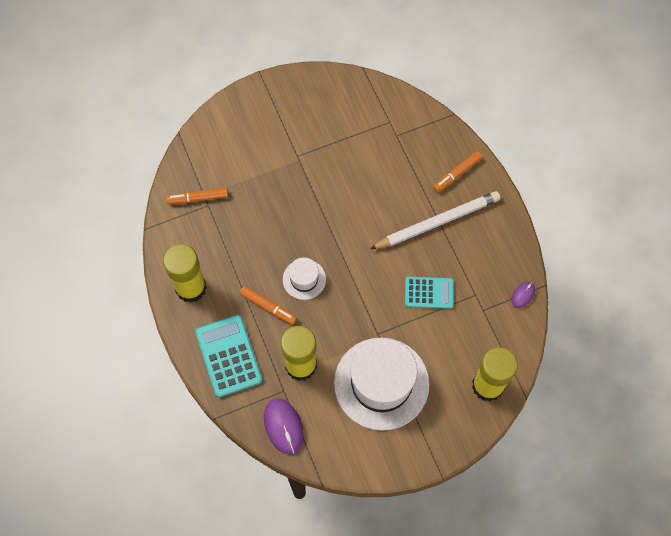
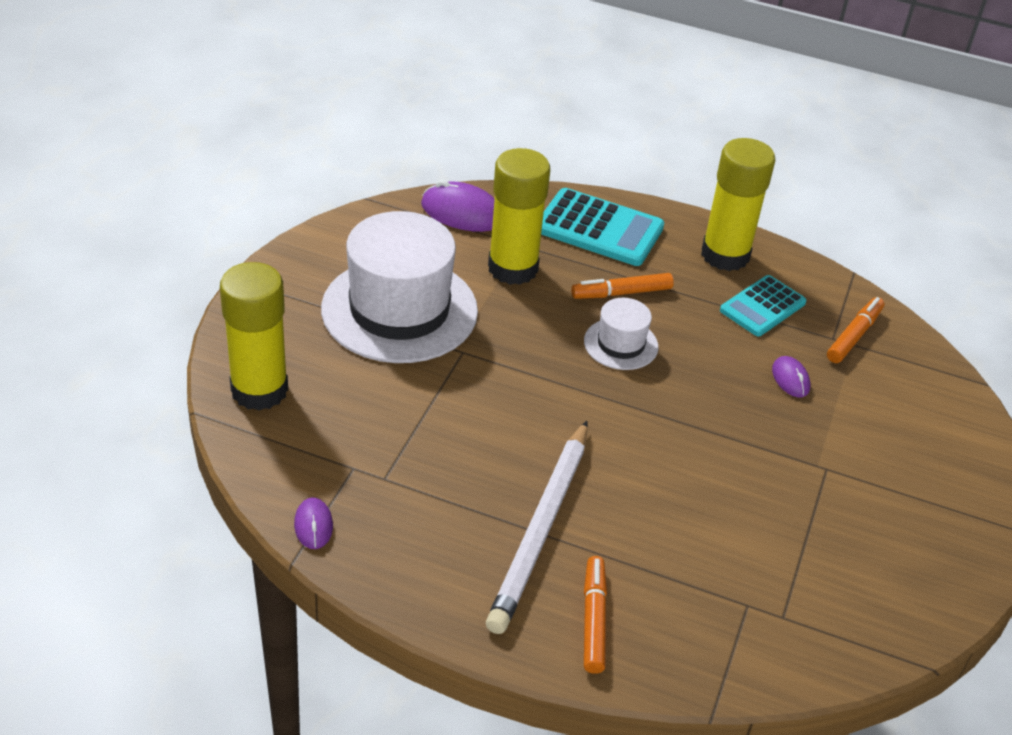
camera: 130 degrees right, 25 degrees down
turquoise calculator [405,277,454,309] -> turquoise calculator moved to [720,275,806,336]
none -> purple mouse [772,356,810,397]

